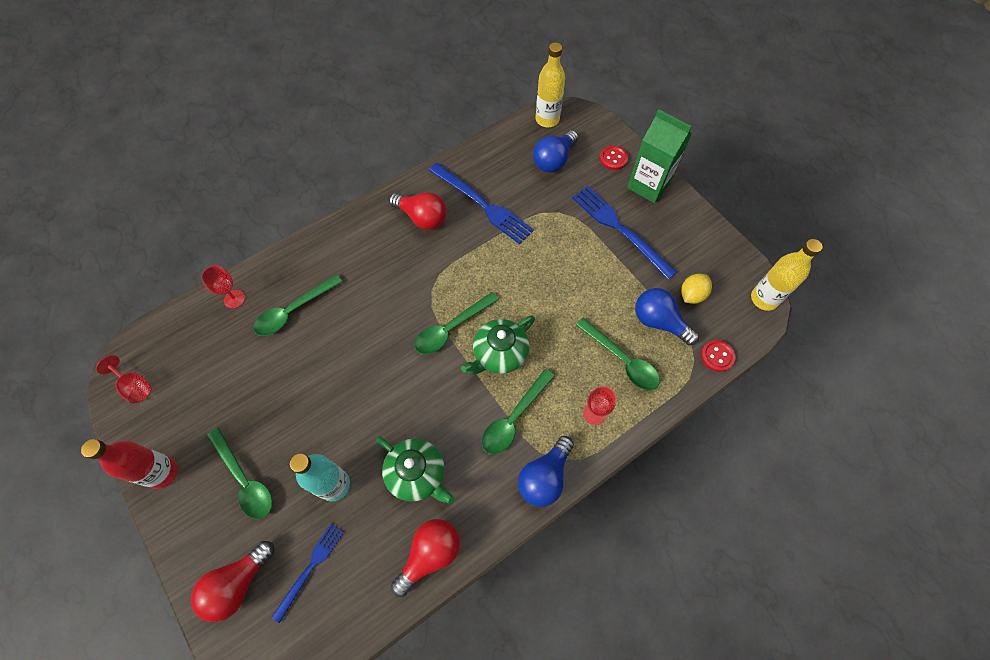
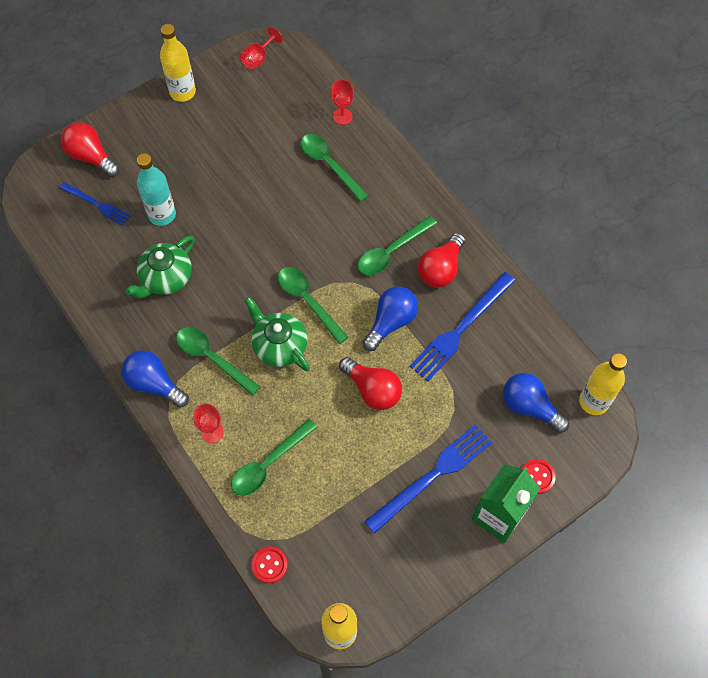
camera: 90 degrees right, 0 degrees up
red bottle [81,439,178,489] -> yellow bottle [160,24,196,102]
green spoon [207,427,272,519] -> green spoon moved to [358,216,437,275]
red light bulb [391,519,460,597] -> red light bulb moved to [339,357,402,410]
blue light bulb [635,288,699,346] -> blue light bulb moved to [362,286,418,351]
yellow lemon [681,274,712,304] -> none

